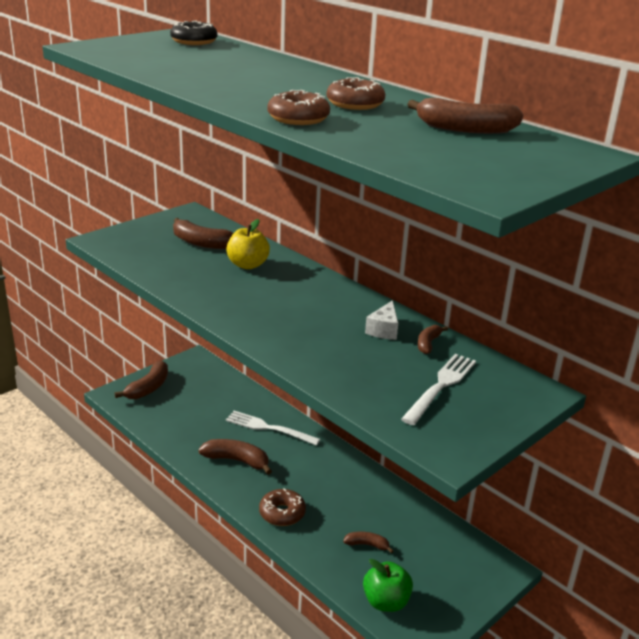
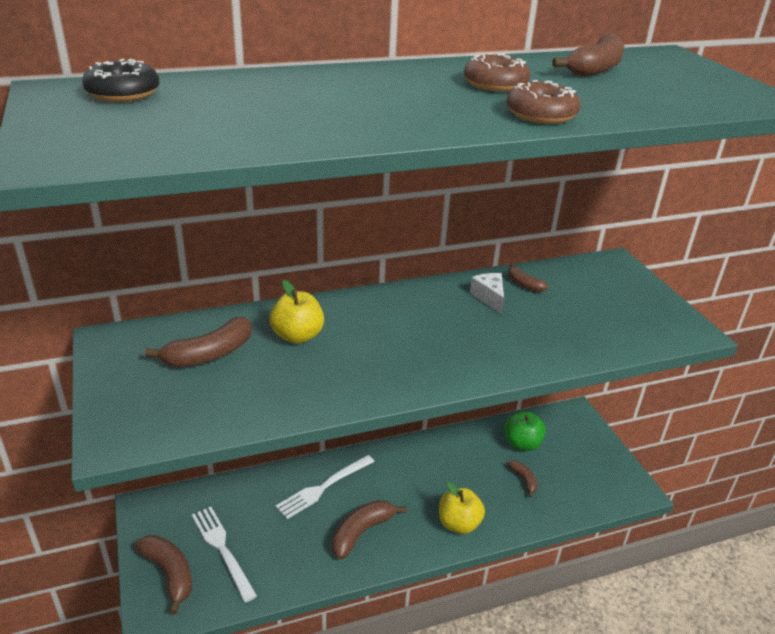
camera: 65 degrees left, 5 degrees up
brown donut [259,488,306,526] -> yellow apple [439,482,485,534]
brown banana [343,532,393,554] -> brown banana turned 120 degrees clockwise [507,460,537,497]
green apple [363,559,413,612] -> green apple moved to [504,411,546,451]
white cheese [365,300,398,340] -> white cheese turned 150 degrees counterclockwise [470,273,504,315]
white fork [401,354,476,425] -> white fork moved to [192,507,257,603]

